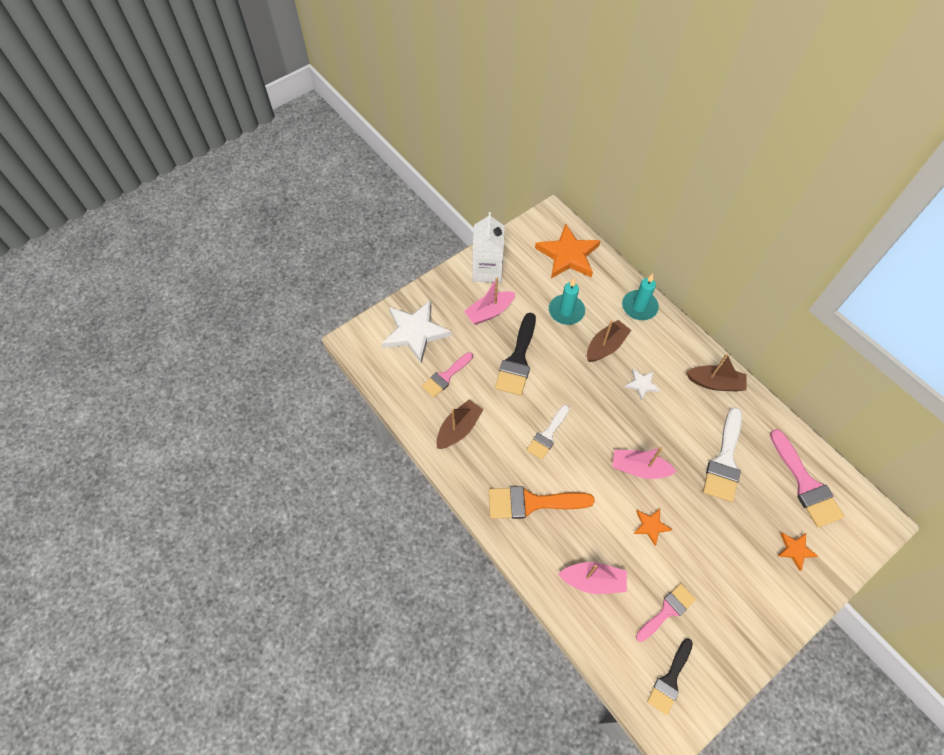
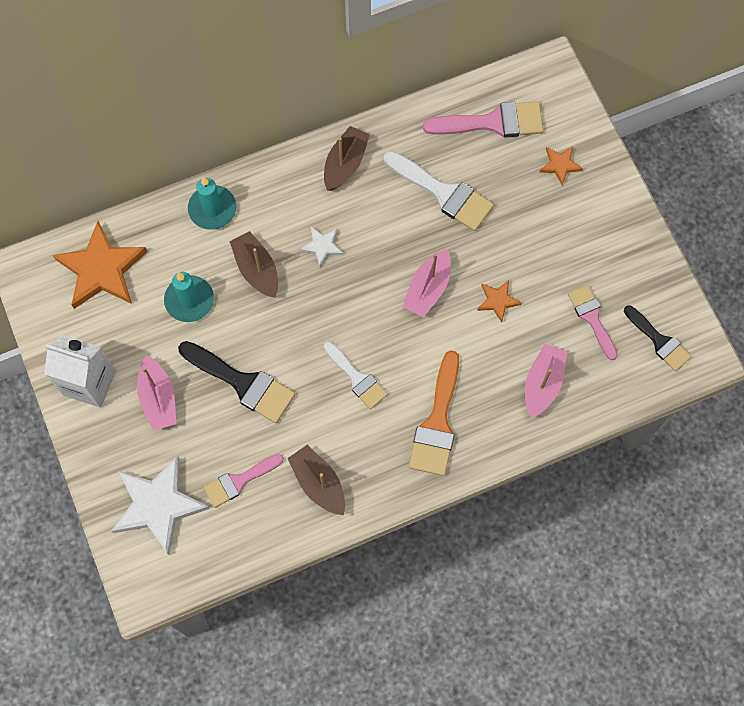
camera: 75 degrees left, 10 degrees up
pink brush [422,352,473,398] -> pink brush turned 90 degrees clockwise [204,454,284,508]

